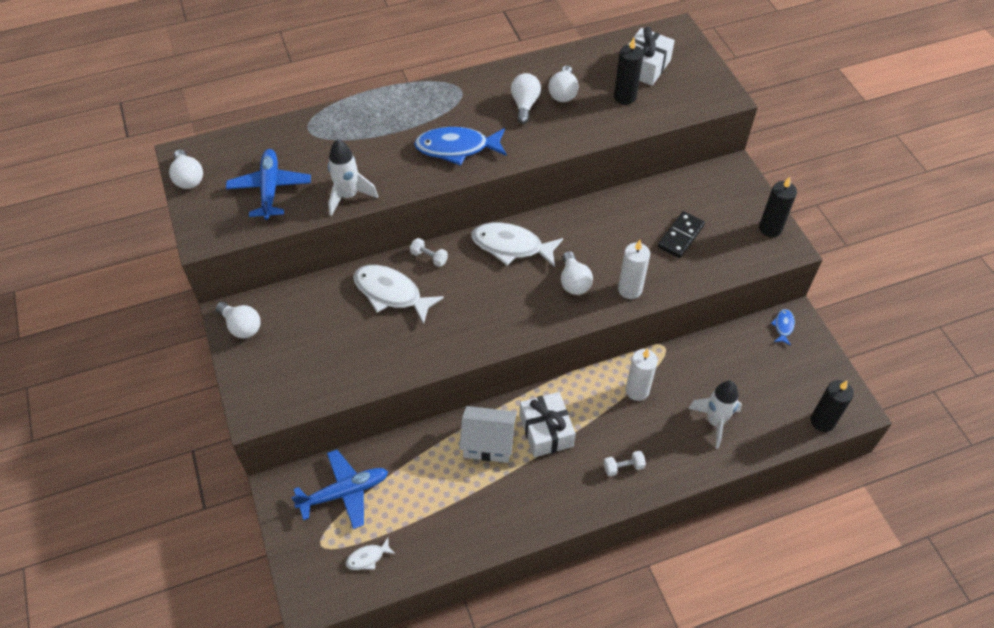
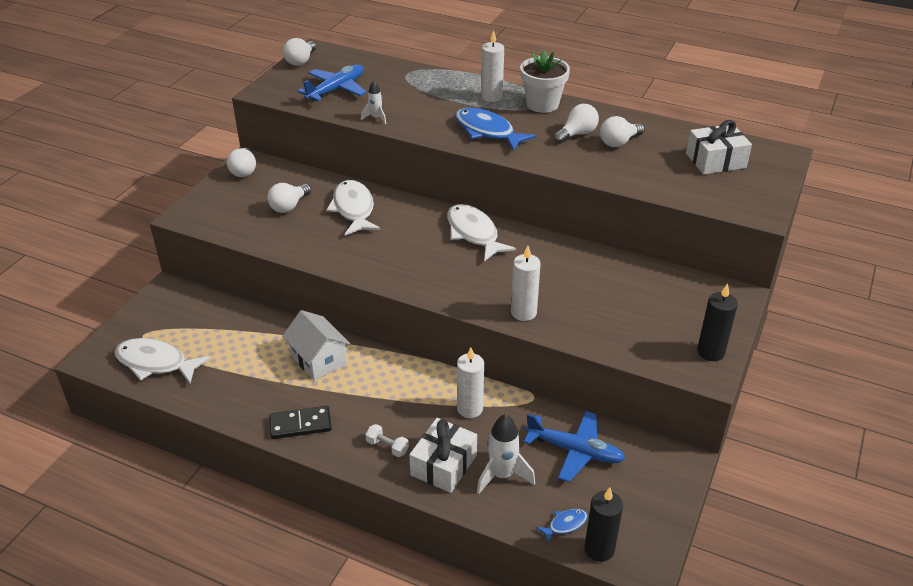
camera: 45 degrees right, 15 degrees down
blue plane [291,450,388,529] -> blue plane moved to [524,411,625,482]
white rocket [328,139,378,216] -> white rocket [361,81,386,124], size x0.57
white fish [346,538,395,570] -> white fish [114,338,210,383], size x2.10
white dumbbell [410,238,448,267] -> none
white gift [519,392,575,457] -> white gift moved to [409,418,477,493]
white light bulb [561,251,593,295] -> white light bulb moved to [267,183,311,213]
black candle [614,37,644,105] -> none
black domino [658,211,705,258] -> black domino moved to [269,406,332,439]
blue fish [771,309,795,346] -> blue fish moved to [536,509,588,544]
none -> white candle [481,30,504,102]
none -> white flower pot [520,50,570,113]

